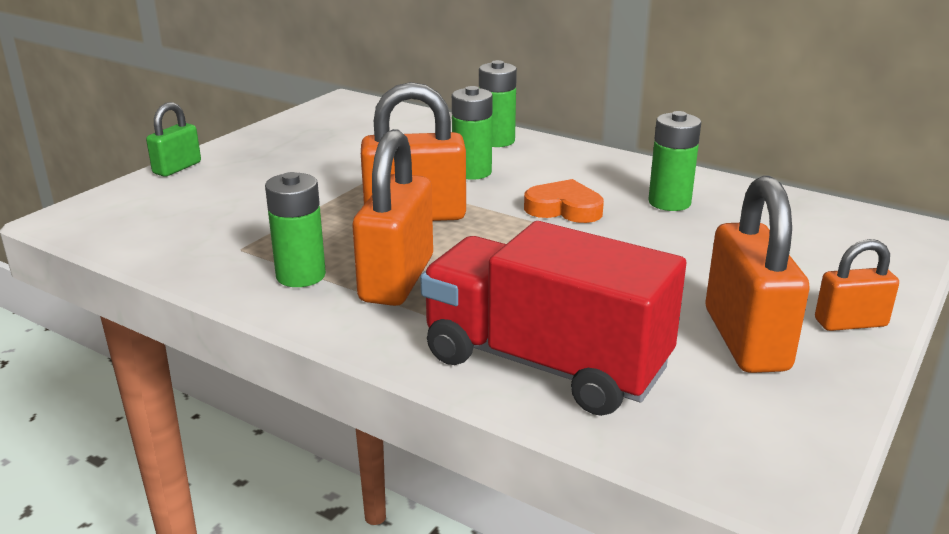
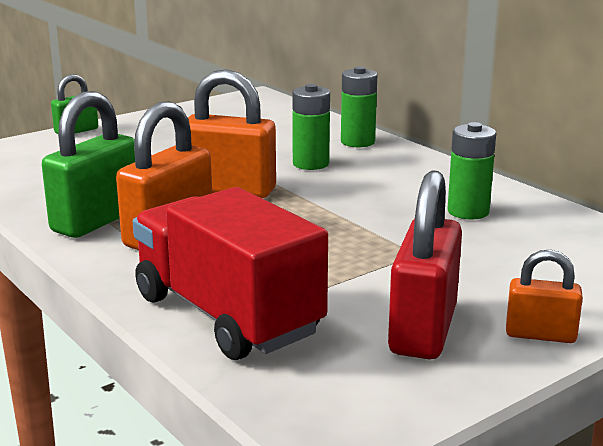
camera: 20 degrees right, 5 degrees down
green battery [265,172,326,287] -> green padlock [42,91,135,238]
orange heart [524,179,604,223] -> none
orange padlock [706,176,810,373] -> red padlock [388,170,462,359]

